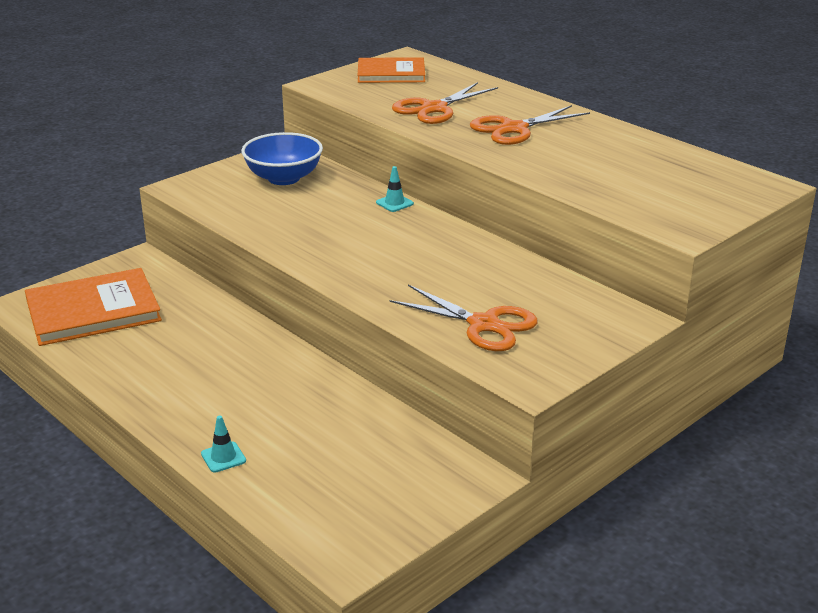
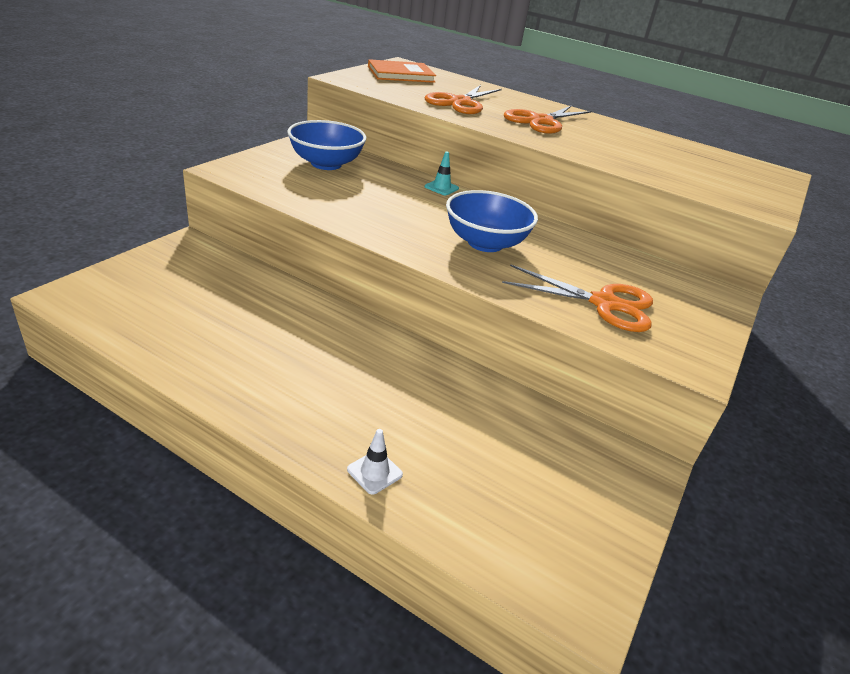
camera: 20 degrees left, 5 degrees up
orange book [25,268,162,346] -> none
turquoise traffic cone [201,416,246,473] -> white traffic cone [347,429,403,495]
none -> blue bowl [446,190,538,252]

